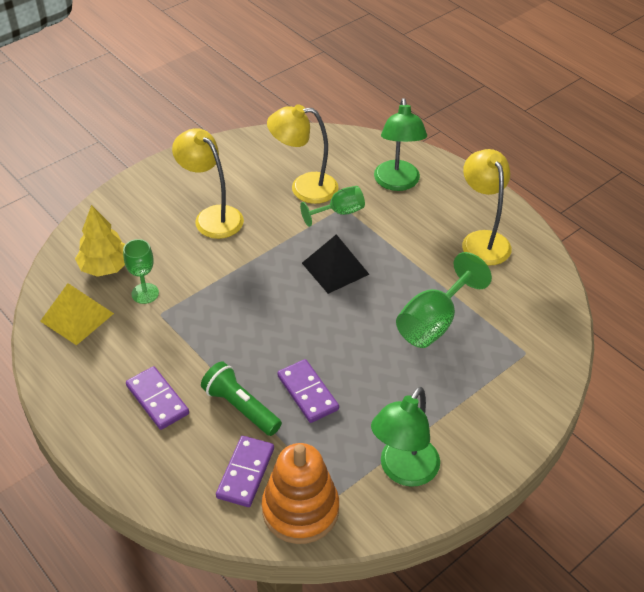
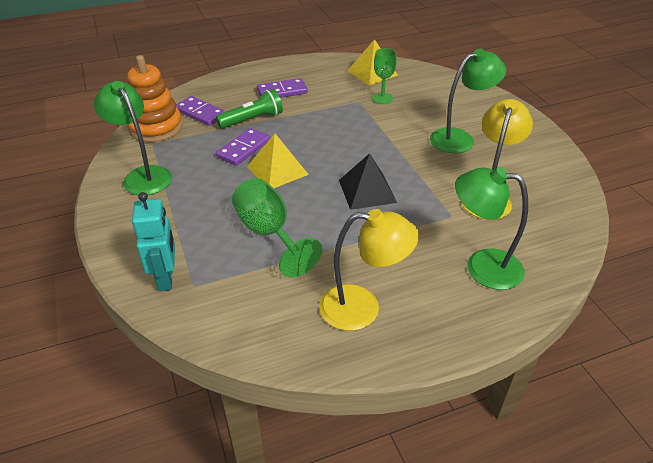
camera: 110 degrees right, 5 degrees down
yellow tree [75,205,125,277] -> none
yellow lamp [172,128,244,239] -> green lamp [430,49,506,153]
purple domino [277,359,339,423] -> purple domino turned 45 degrees counterclockwise [216,128,270,166]
green goblet [300,186,365,227] -> none
none -> turquoise robot [132,192,175,291]
none -> yellow pyramid [247,134,309,188]

